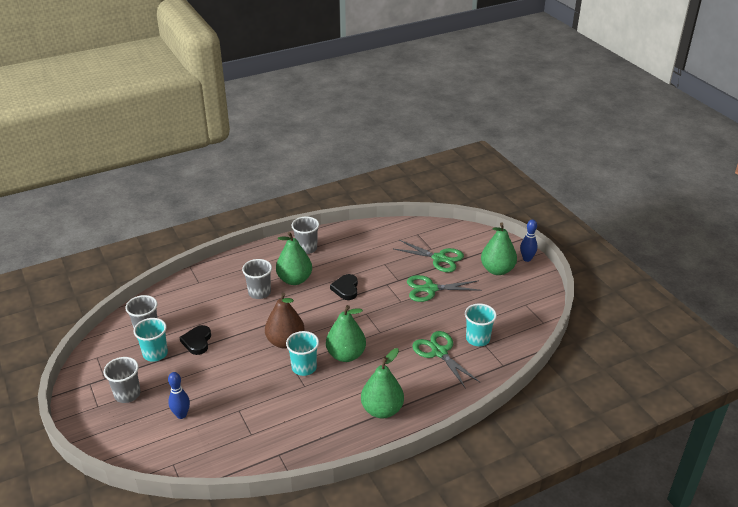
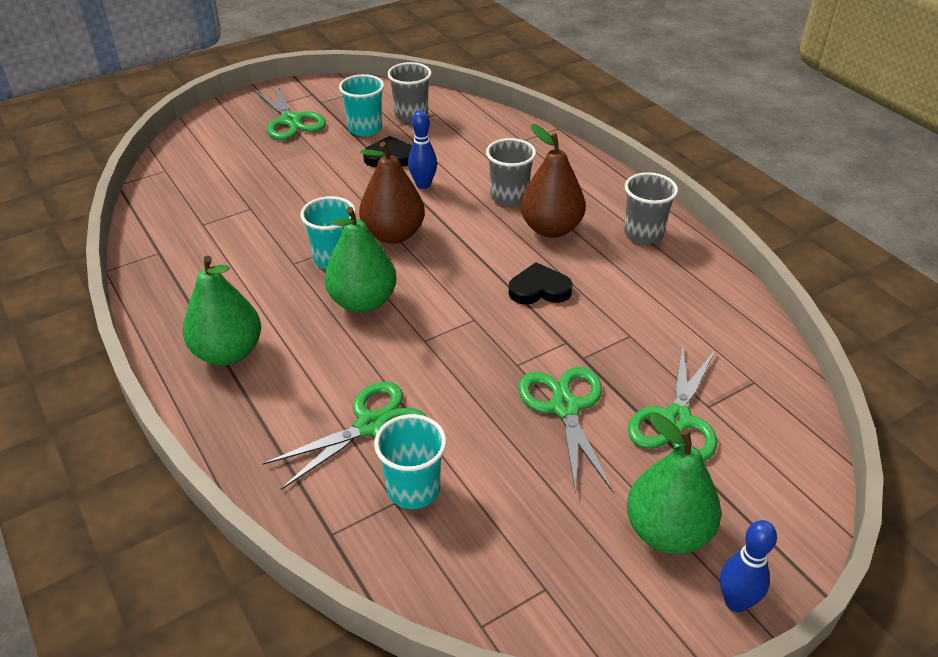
camera: 85 degrees right, 5 degrees up
grey cup [104,357,141,403] -> green scissors [254,85,326,140]
blue bowling pin [168,372,190,419] -> blue bowling pin moved to [408,110,437,189]
green pear [276,232,312,285] -> brown pear [520,124,586,238]

